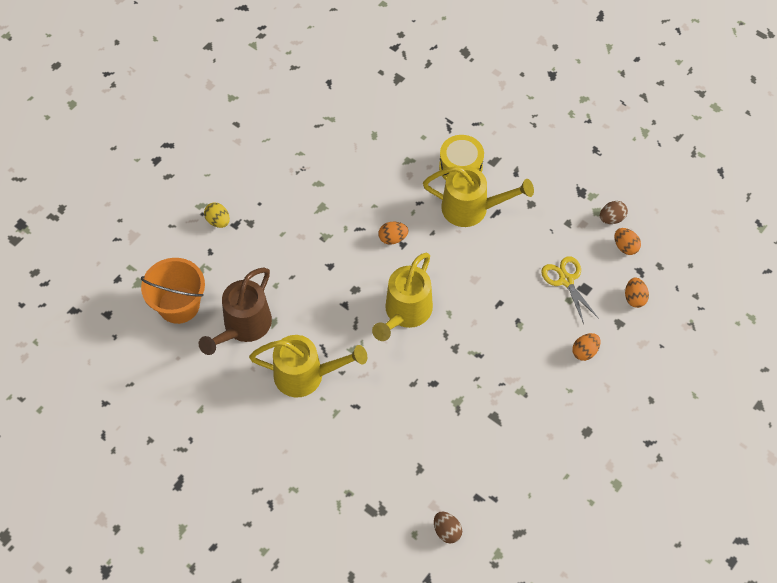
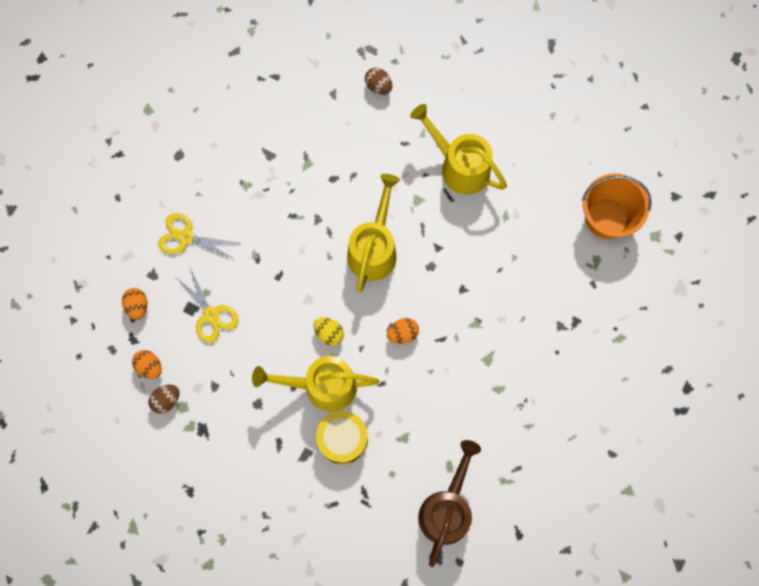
camera: 170 degrees right, 15 degrees up
brown watering can [199,267,272,355] -> brown watering can moved to [418,440,481,567]
yellow egg [204,202,230,228] -> yellow egg moved to [314,317,344,346]
yellow watering can [249,335,367,397] -> yellow watering can turned 45 degrees clockwise [410,104,507,195]
brown egg [434,512,462,544] -> brown egg moved to [365,68,392,95]
orange egg [572,333,600,361] -> yellow scissors [158,213,238,259]

